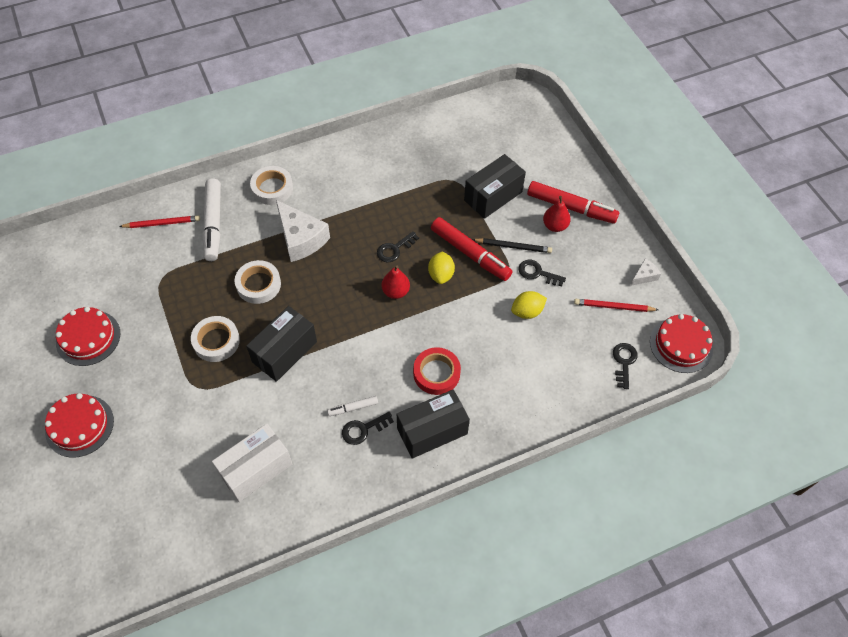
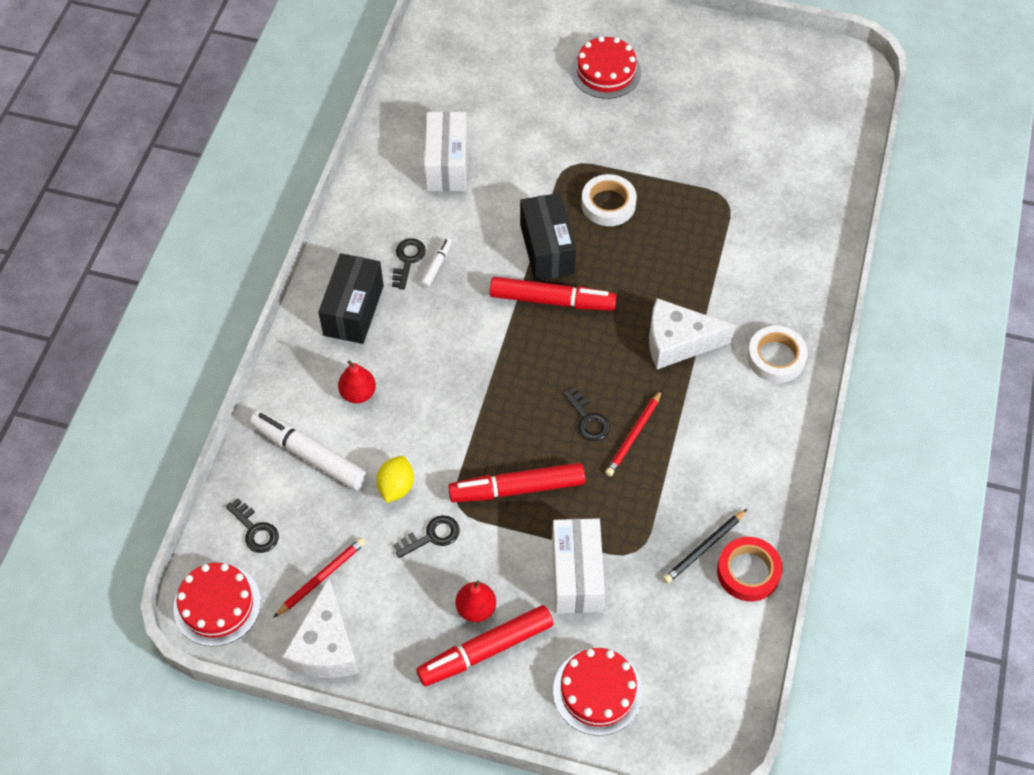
camera: 130 degrees right, 0 degrees up
red cake [56,307,120,366] -> red cake moved to [553,648,643,736]
red pencil [119,215,200,228] -> red pencil moved to [605,390,662,476]
white marker [202,178,221,261] -> white marker moved to [250,410,368,490]
white tape [235,260,281,304] -> none
black key [377,231,419,262] -> black key turned 150 degrees clockwise [563,387,610,441]
red pear [382,265,410,299] -> red pear moved to [338,360,376,403]
red tape [413,347,461,395] -> red tape moved to [717,537,783,601]
yellow lemon [428,251,455,284] -> none
black box [464,154,526,219] -> white box [552,518,605,613]
black pencil [472,238,552,253] -> black pencil moved to [663,509,747,584]
white cheese [630,259,661,286] -> white cheese [282,578,359,678], size x2.12
none -> red marker [490,277,617,311]

